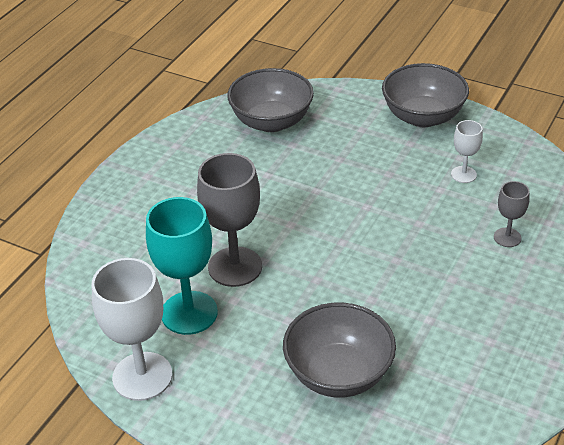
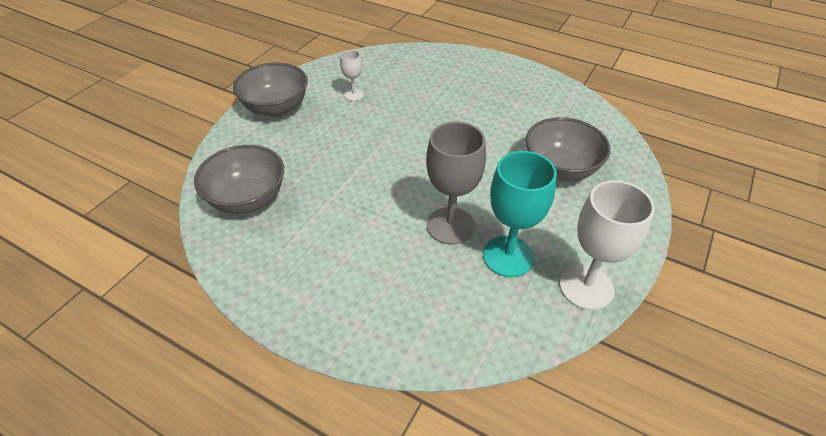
camera: 90 degrees left, 5 degrees up
grey goblet [494,181,530,247] -> none

